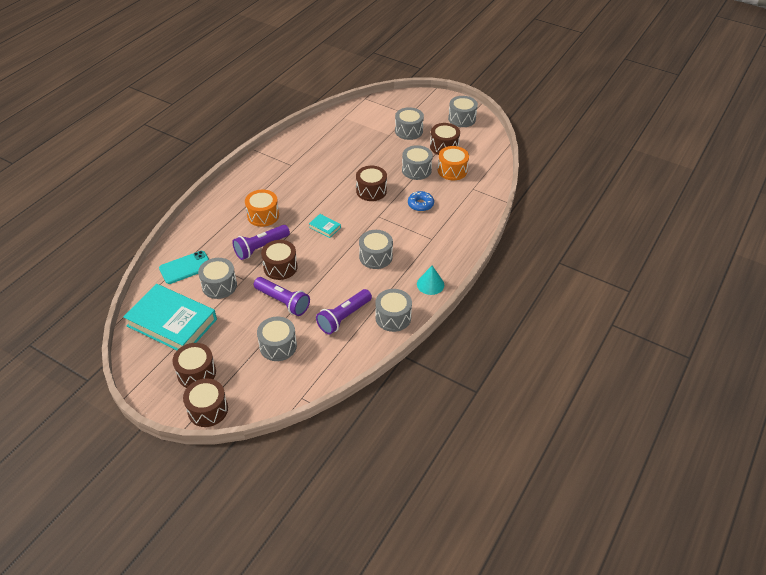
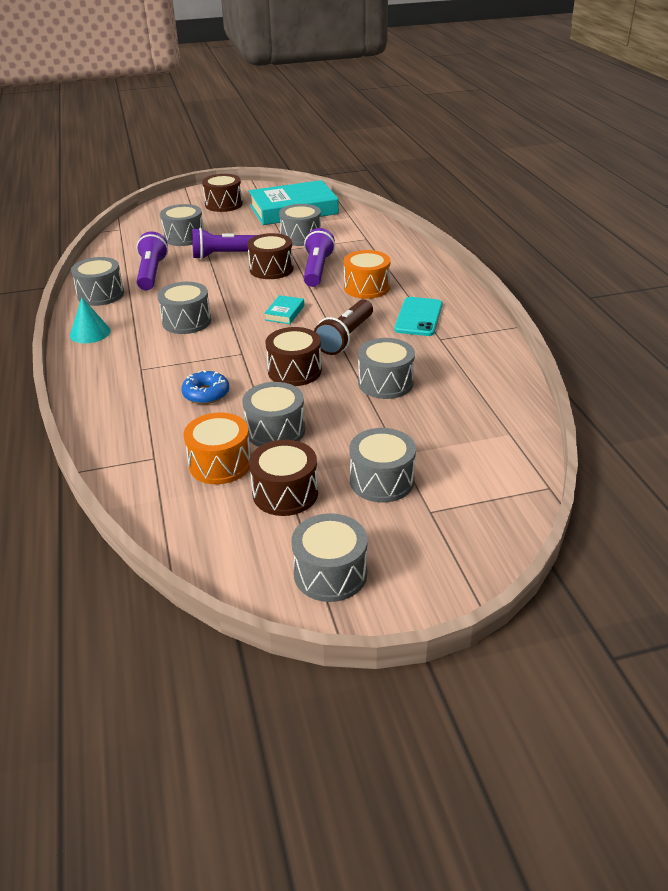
camera: 135 degrees right, 10 degrees down
turquoise phone [159,251,209,284] -> turquoise phone moved to [394,297,443,336]
brown drum [183,378,228,427] -> none
turquoise book [309,214,341,238] -> turquoise book turned 60 degrees counterclockwise [264,295,304,324]
none -> brown flashlight [314,299,373,355]
none -> grey drum [358,338,415,399]

